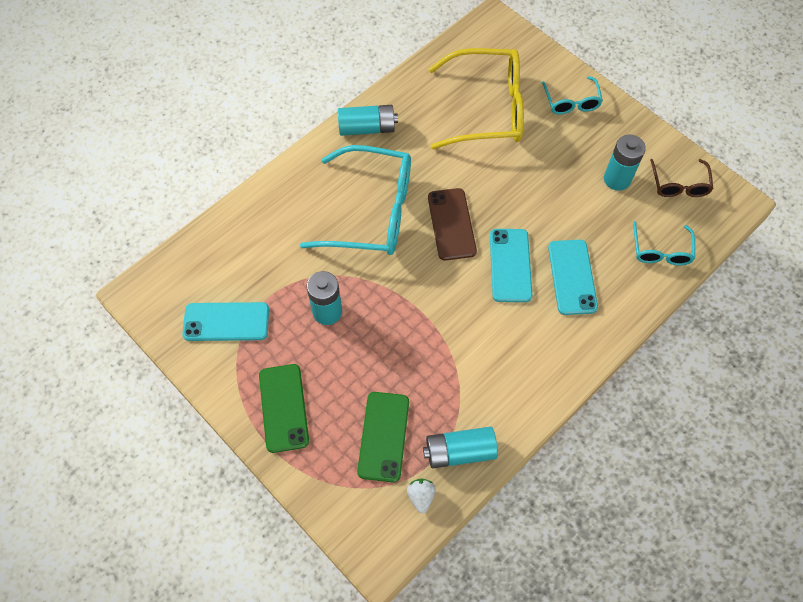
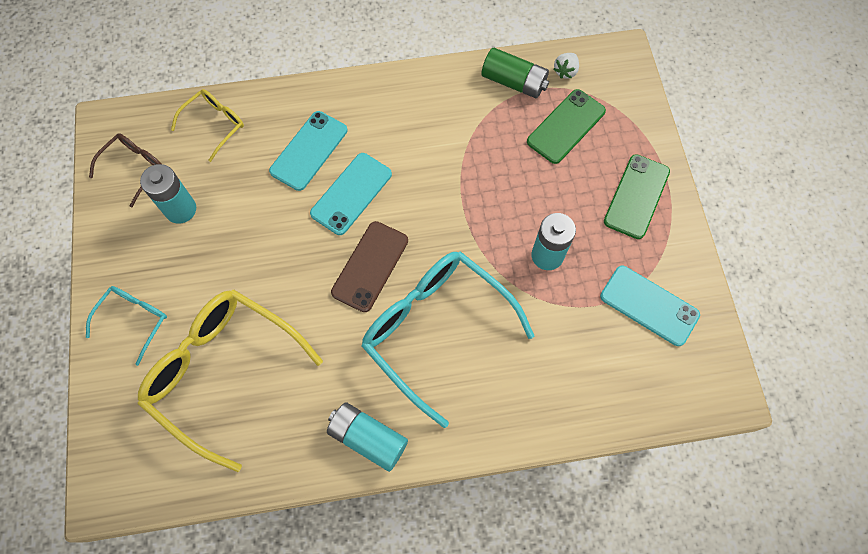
camera: 145 degrees left, 5 degrees up
turquoise battery [423,427,498,468] -> green battery [481,48,549,98]
turquoise glasses [633,221,695,266] -> yellow glasses [171,89,244,162]

